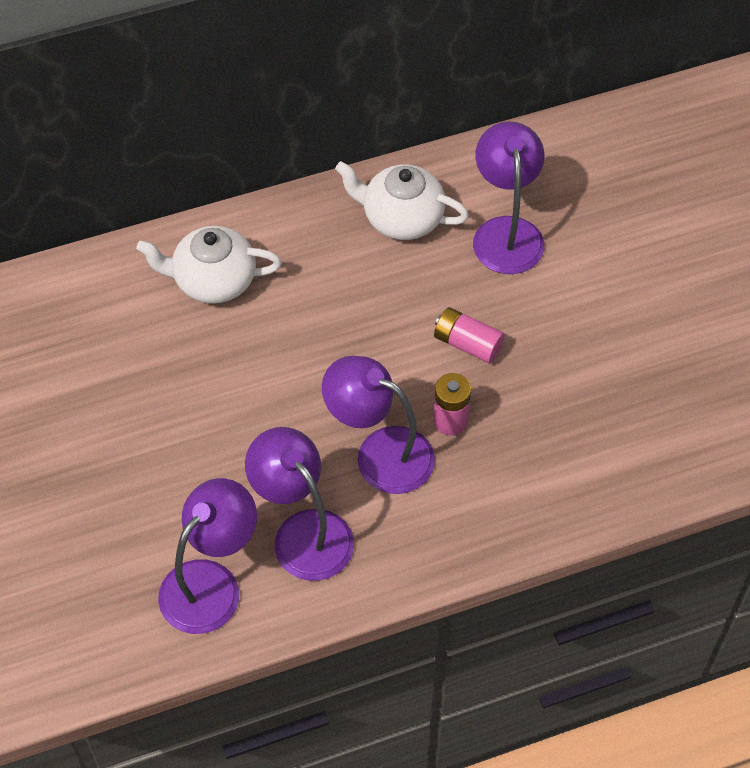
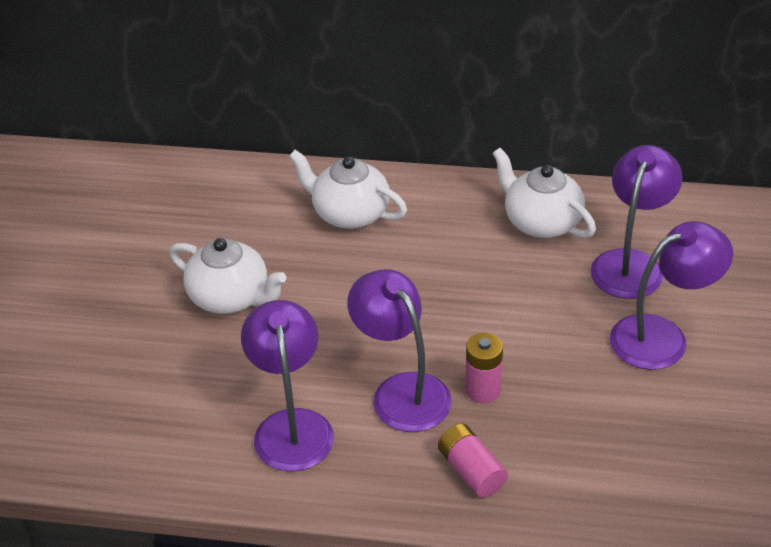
camera: 30 degrees right, 15 degrees down
purple lamp [158,478,257,634] -> purple lamp moved to [610,221,733,370]
pink battery [434,307,505,364] -> pink battery moved to [438,424,508,498]
none -> white teapot [169,238,286,314]

